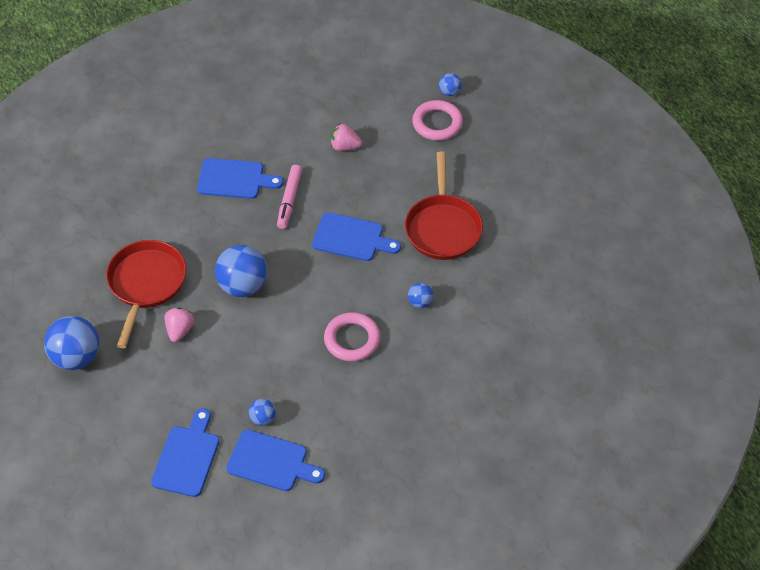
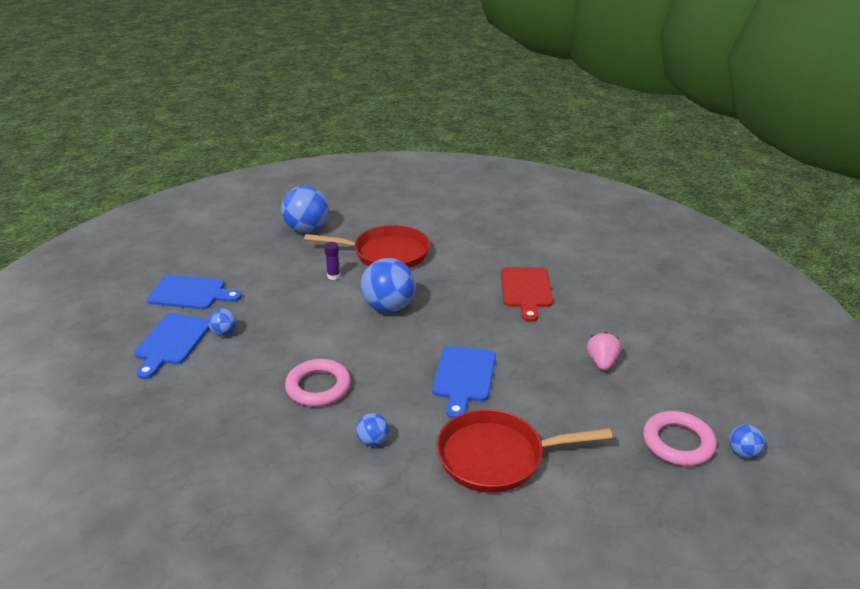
camera: 85 degrees right, 20 degrees down
pink strawberry [164,308,194,342] -> purple glue stick [324,242,340,280]
blue cutting board [197,158,283,199] -> red cutting board [501,267,553,322]
pink marker [277,165,302,229] -> none

